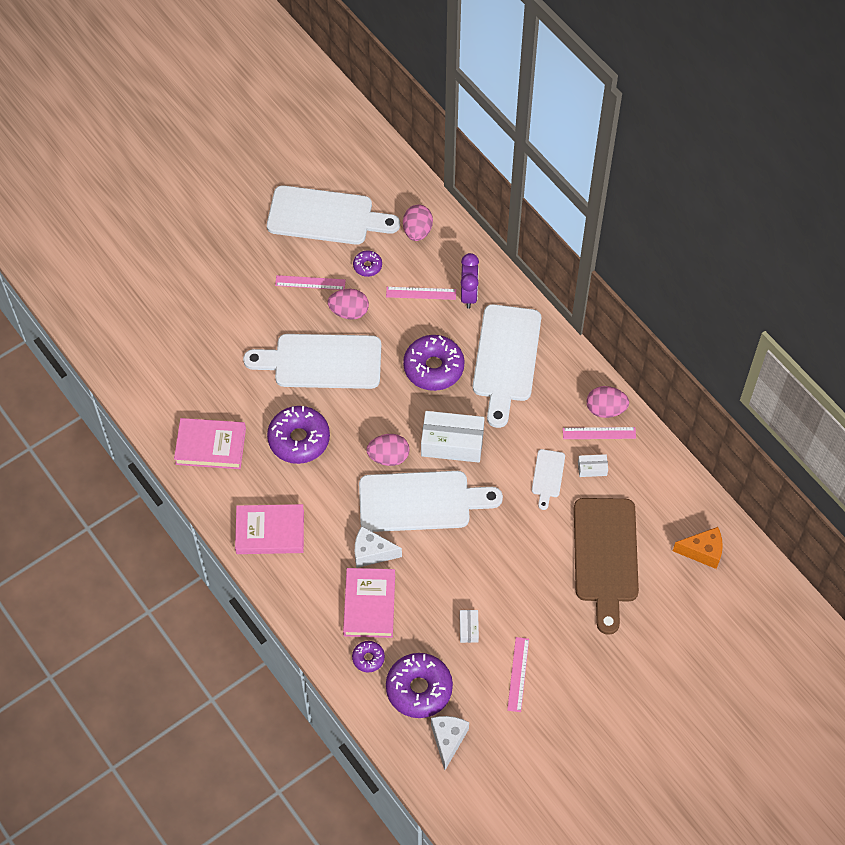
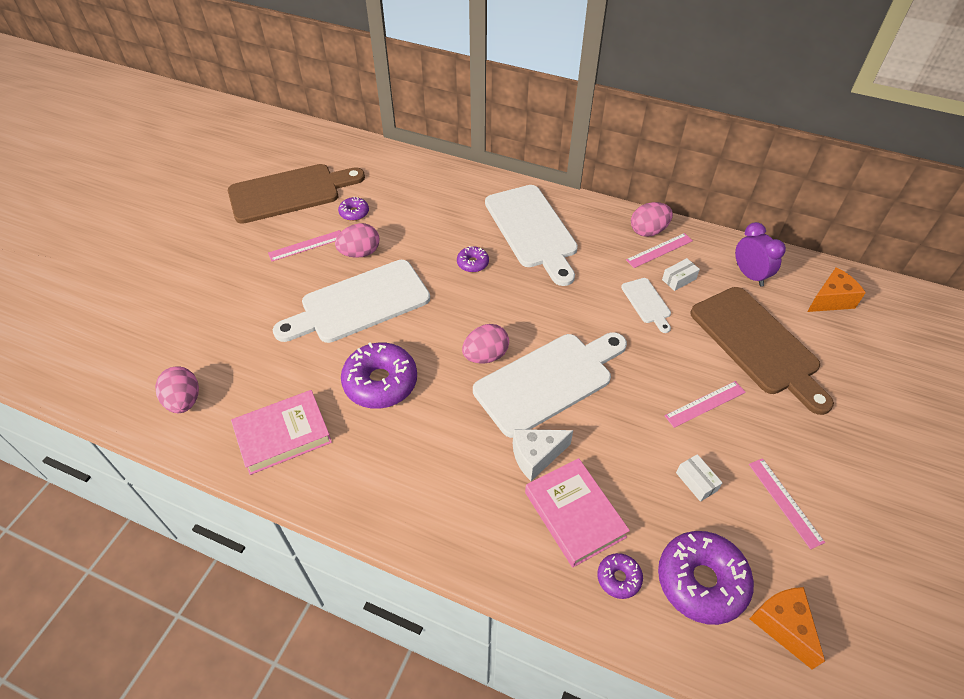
camera: 30 degrees left, 10 degrees down
pink book [235,504,304,554] -> none
white cutting board [267,185,400,245] -> brown cutting board [228,164,365,224]
pink ruler [386,287,456,300] -> pink ruler moved to [665,381,746,428]
pink egg [403,205,433,241] -> pink egg moved to [155,366,199,413]
purple donut [403,335,465,391] -> purple donut [457,246,489,272], size x0.49
white box [421,411,485,463] -> none
white cheese [431,716,469,770] -> orange cheese [750,587,825,669]
purple clock [461,253,479,309] -> purple clock moved to [735,222,786,287]

